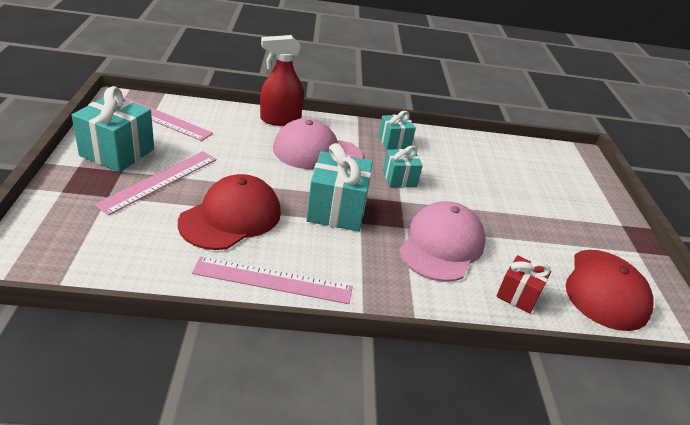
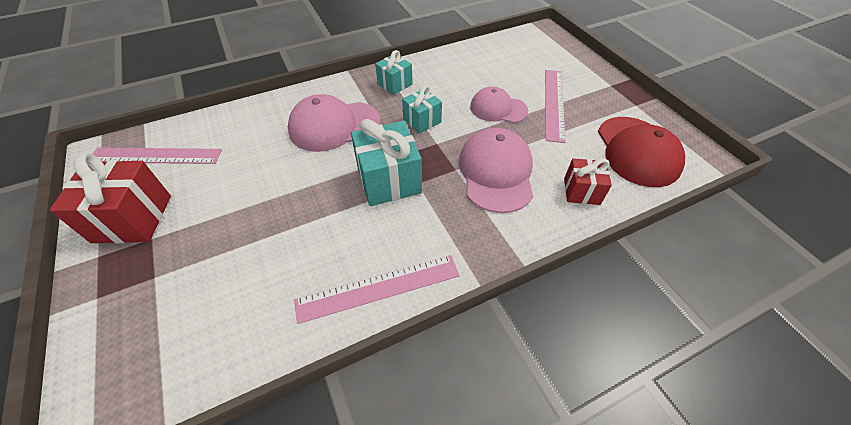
camera: 20 degrees left, 15 degrees up
turquoise gift [72,86,154,172] -> red gift [50,153,171,243]
pink ruler [94,151,216,215] -> pink ruler moved to [545,70,565,143]
red cap [178,174,281,250] -> none
red spray bottle [260,35,304,126] -> none
none -> pink cap [470,87,528,123]

